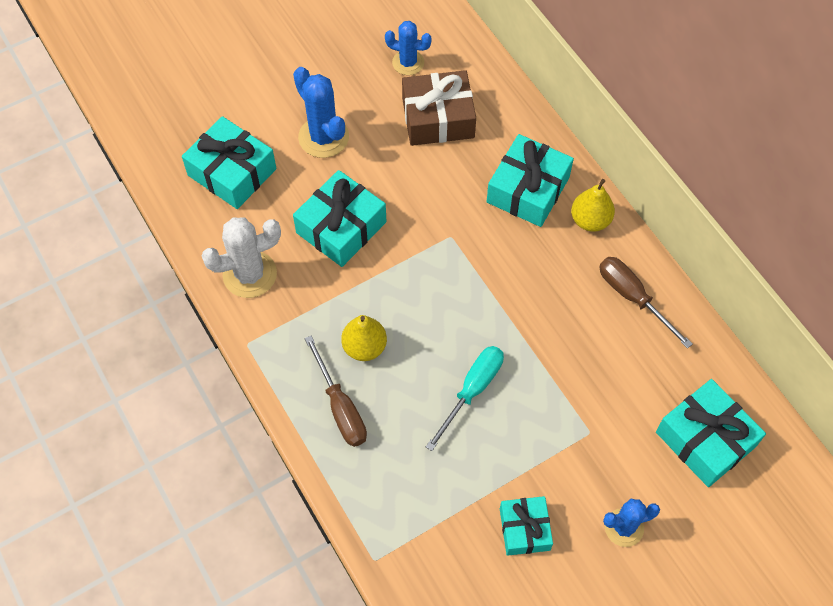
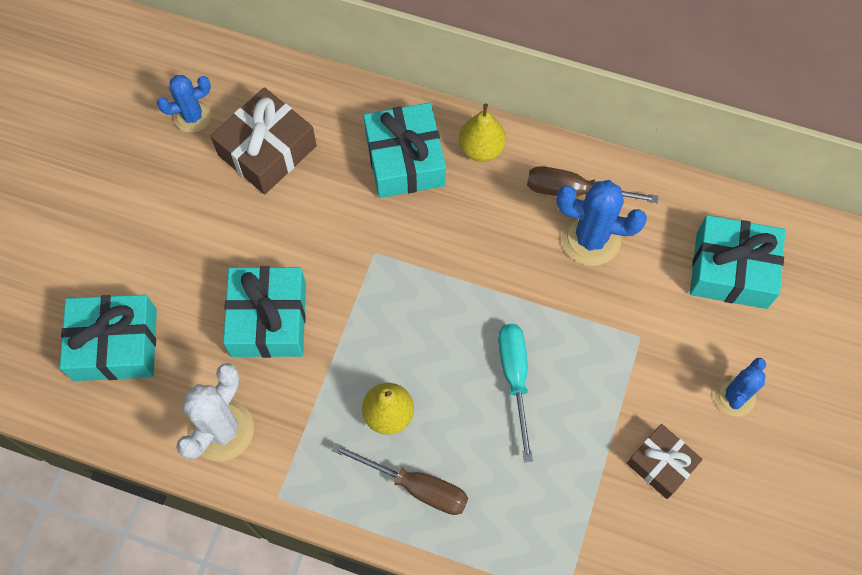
camera: 40 degrees left, 5 degrees up
blue cactus [293,67,349,158] -> blue cactus moved to [556,180,647,266]
turquoise gift [500,496,553,556] -> brown gift [627,424,703,499]

